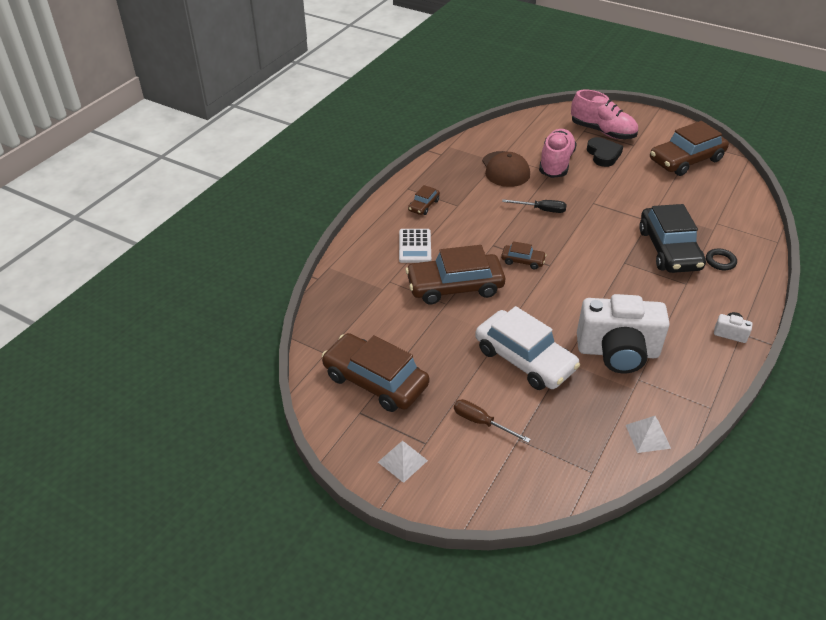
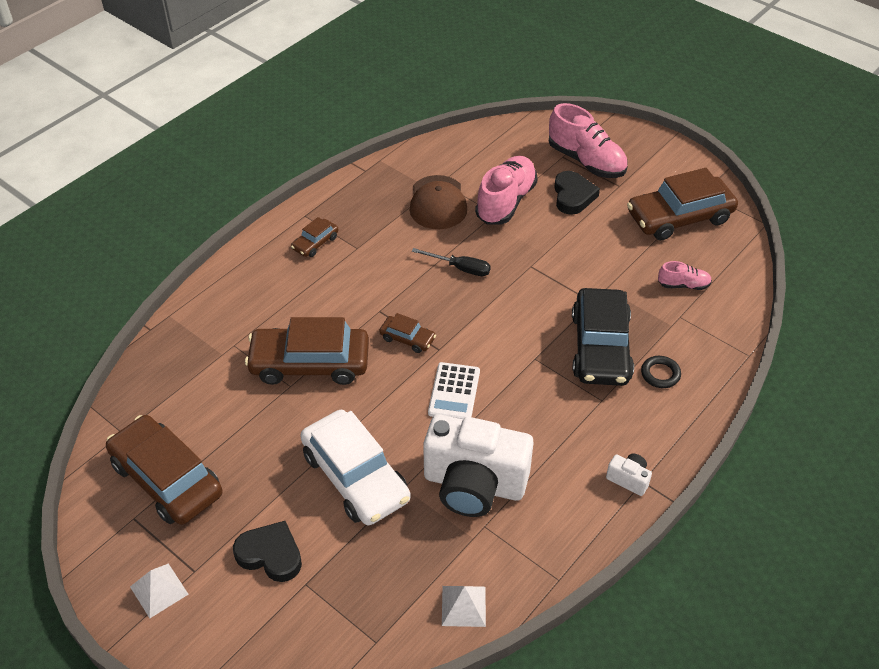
camera: 10 degrees right, 5 degrees up
white calculator [399,229,431,263] -> white calculator moved to [428,362,480,419]
brown screwdriver [454,399,531,443] -> black heart [233,521,302,582]
none -> pink shoe [658,261,712,290]

